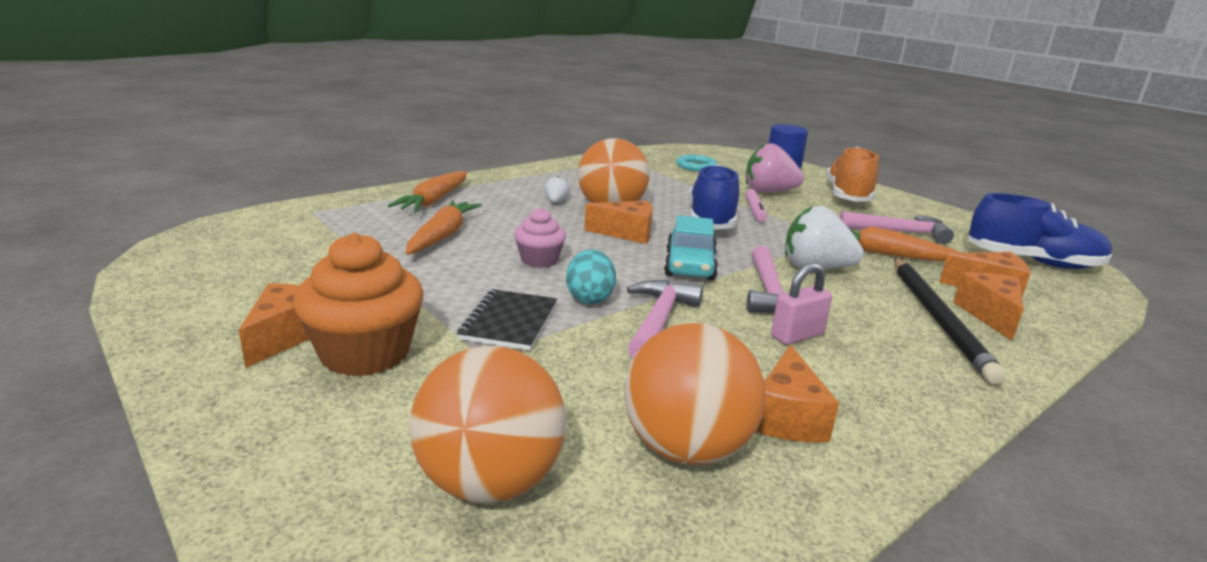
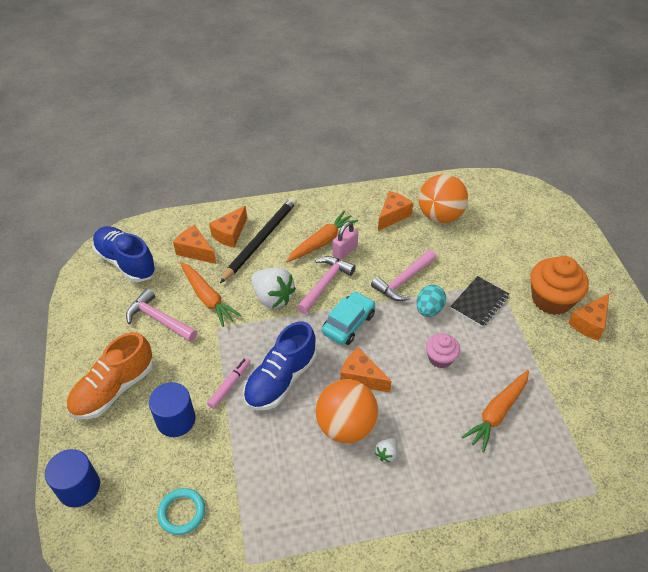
camera: 150 degrees left, 25 degrees up
orange carrot [388,171,467,212] -> orange carrot moved to [286,211,358,262]
orange ball [409,346,566,503] -> none
pink strawberry [746,144,804,193] -> blue cylinder [149,382,195,437]
pink padlock [771,263,832,345] -> pink padlock turned 45 degrees counterclockwise [332,222,358,260]

